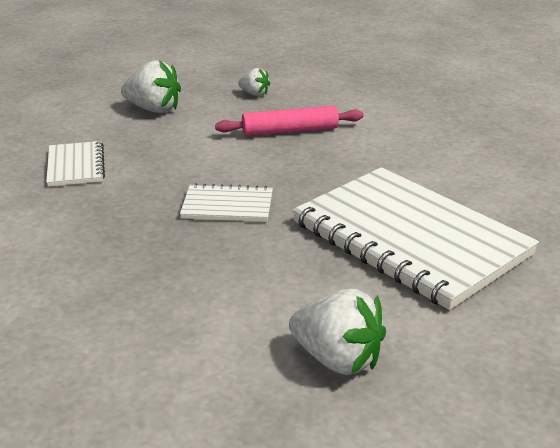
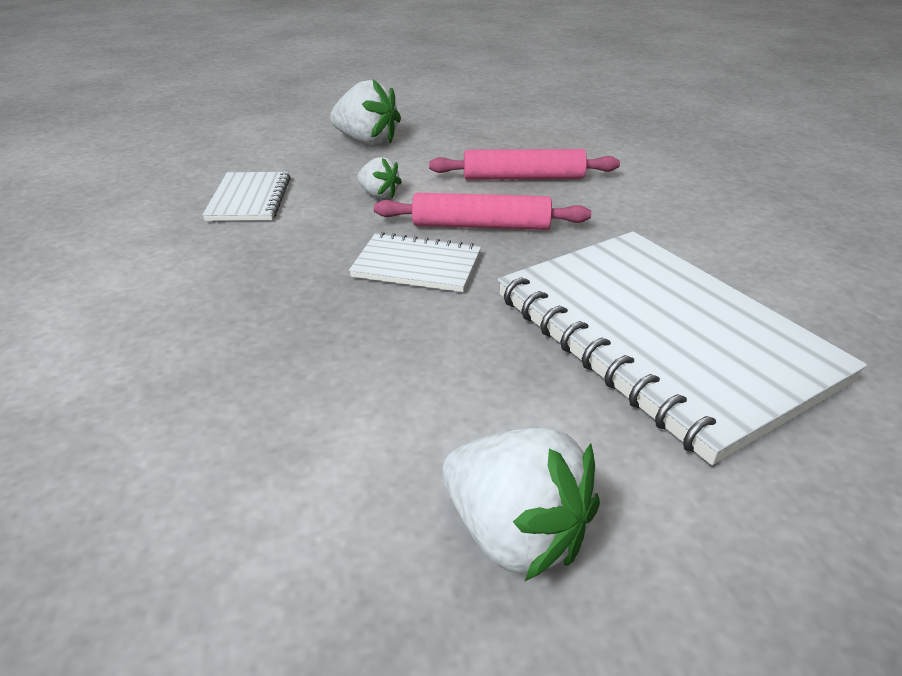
camera: 10 degrees right, 5 degrees up
white strawberry [238,68,270,96] -> white strawberry moved to [357,157,402,199]
none -> pink rolling pin [374,193,591,230]

